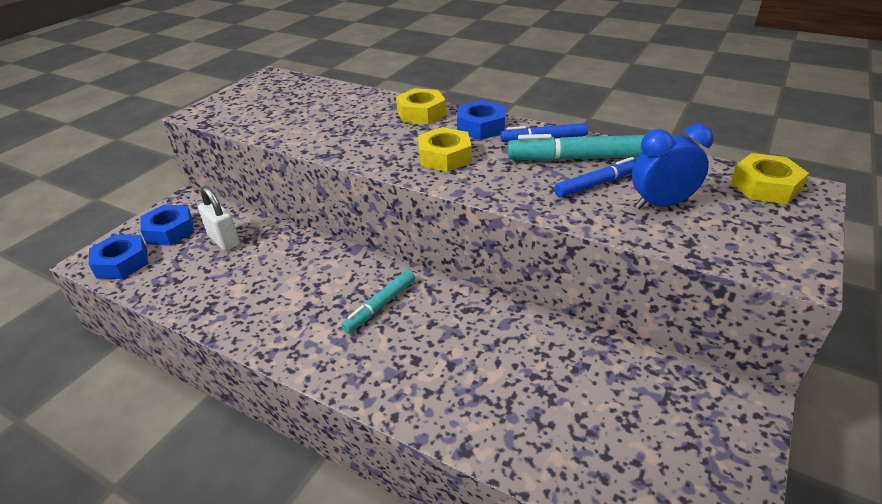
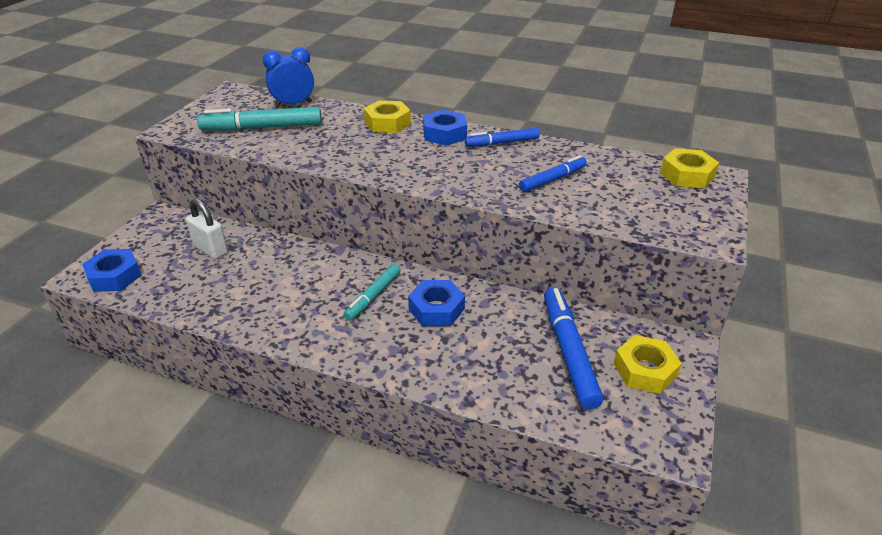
camera: 10 degrees left, 0 degrees up
blue nut [140,204,194,246] -> blue nut moved to [408,280,465,326]
yellow nut [418,127,472,172] -> yellow nut moved to [613,335,682,394]
turquoise marker [507,134,645,161] -> turquoise marker moved to [197,107,322,131]
blue clock [632,124,713,209] -> blue clock moved to [263,47,314,107]
none -> blue marker [544,287,603,409]

